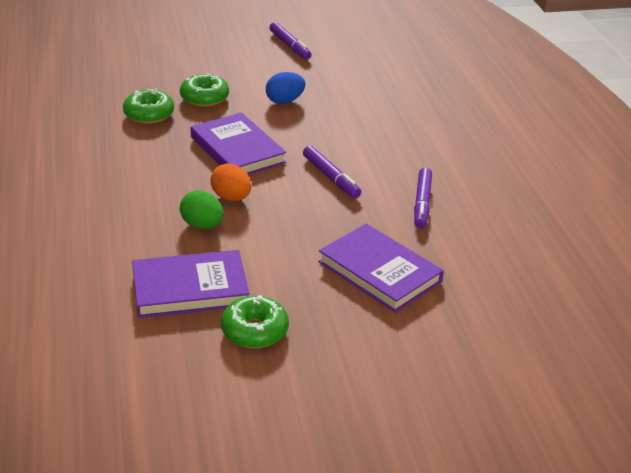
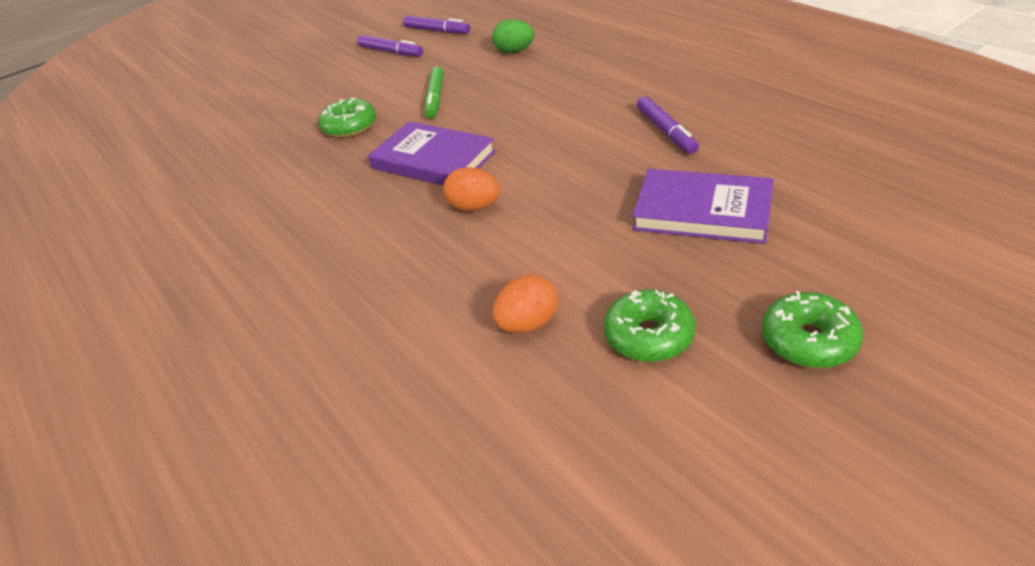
camera: 20 degrees left, 5 degrees up
green donut [123,89,174,124] -> green donut moved to [762,291,863,368]
purple book [132,250,250,318] -> orange egg [492,275,558,333]
green egg [180,190,224,229] -> green egg moved to [492,19,534,53]
blue egg [266,72,305,104] -> green marker [425,66,444,119]
purple marker [303,146,361,198] -> purple marker moved to [403,16,470,34]

